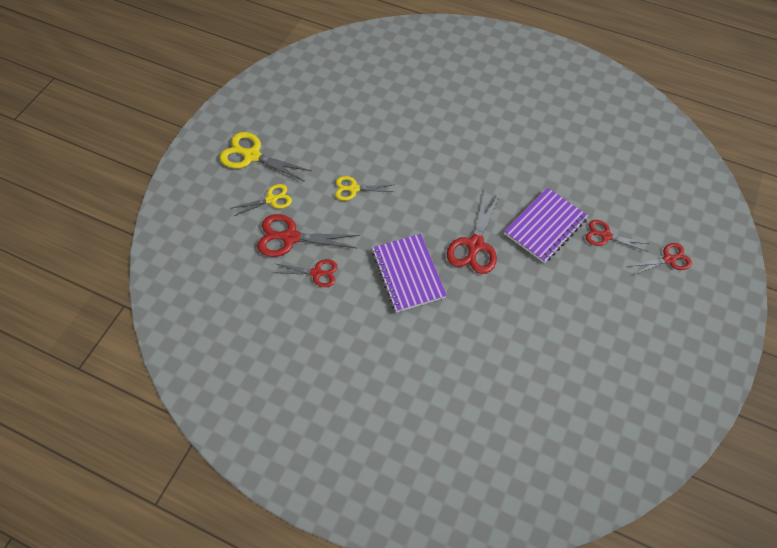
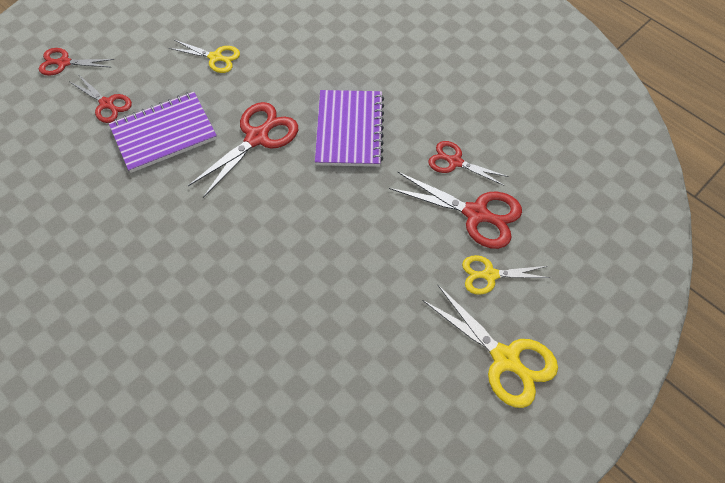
camera: 160 degrees left, 0 degrees up
yellow scissors [335,176,395,201] -> yellow scissors moved to [169,40,240,73]

